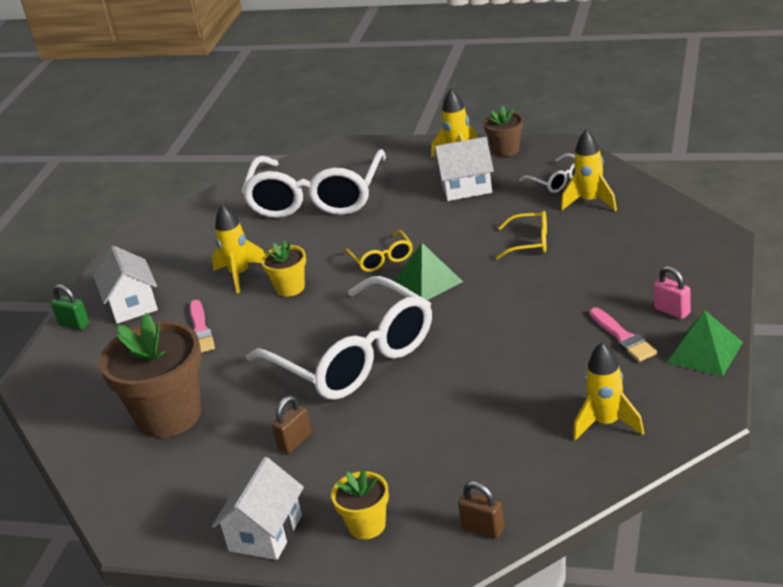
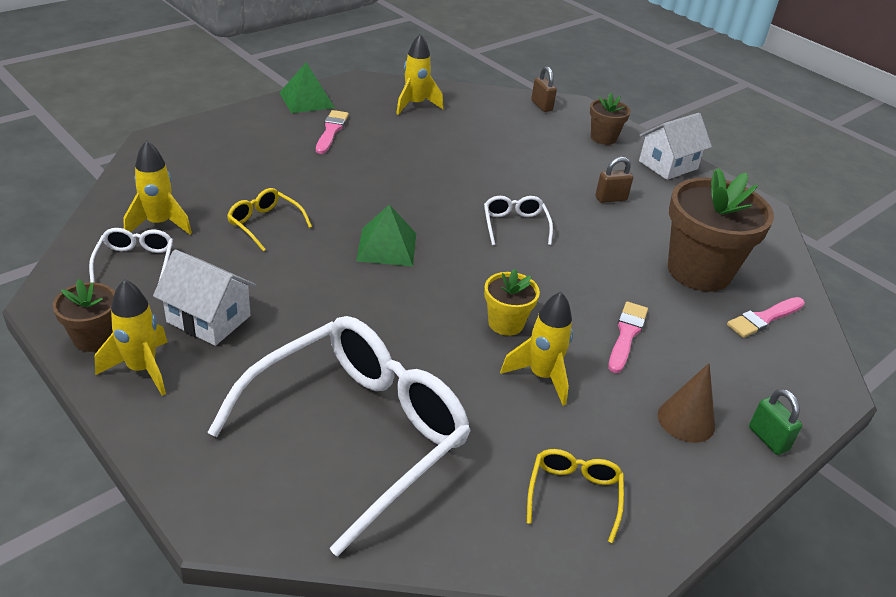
camera: 155 degrees left, 5 degrees up
white house [94,246,158,324] -> brown cone [658,363,715,443]
white glasses [246,276,432,400] -> white glasses [484,196,553,245], size x0.42
yellow flower pot [331,470,389,539] -> brown flower pot [590,93,631,145]
yellow glasses [345,230,413,272] -> yellow glasses moved to [527,449,624,543]
pink padlock [654,266,691,319] -> none
none -> pink brush [727,297,805,338]

